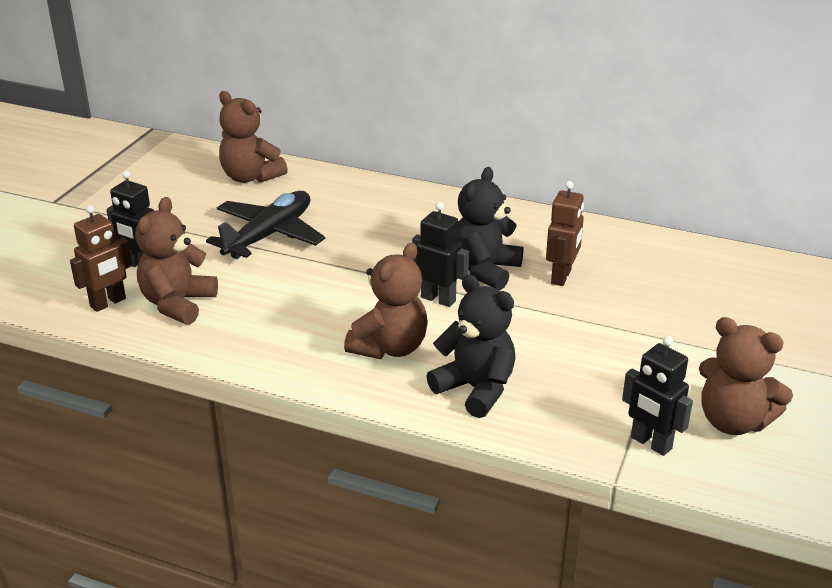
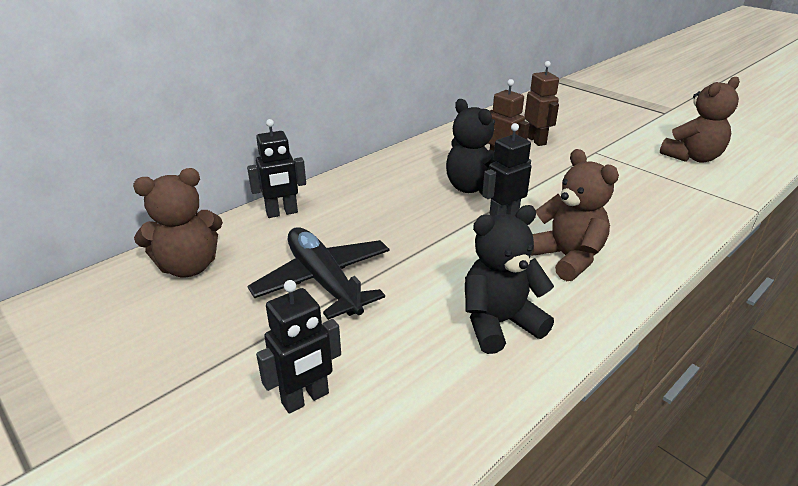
camera: 65 degrees left, 0 degrees up
brown robot [70,205,132,312] -> brown robot moved to [524,61,559,146]
brown teddy bear [135,197,218,325] -> none
black teddy bear [426,274,516,418] -> black teddy bear moved to [465,205,554,354]
black robot [622,336,693,456] -> black robot moved to [247,119,306,218]

